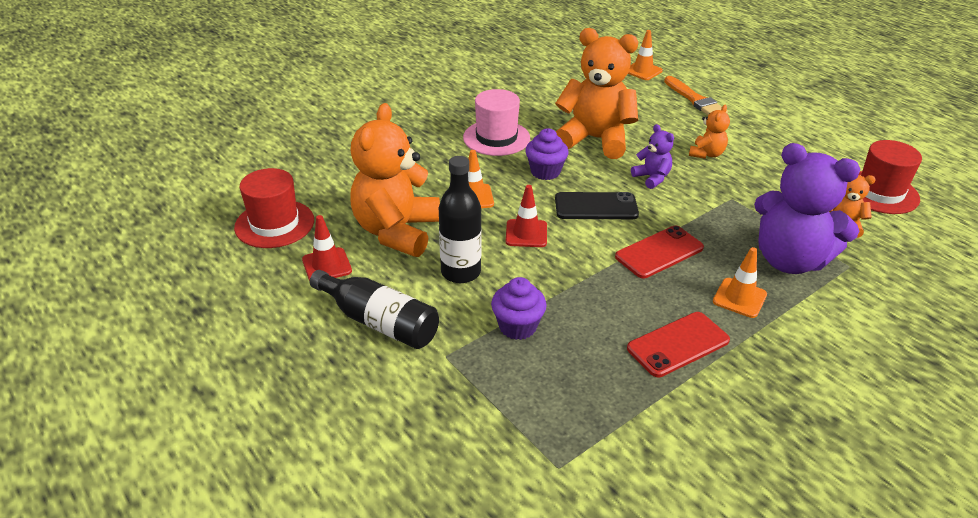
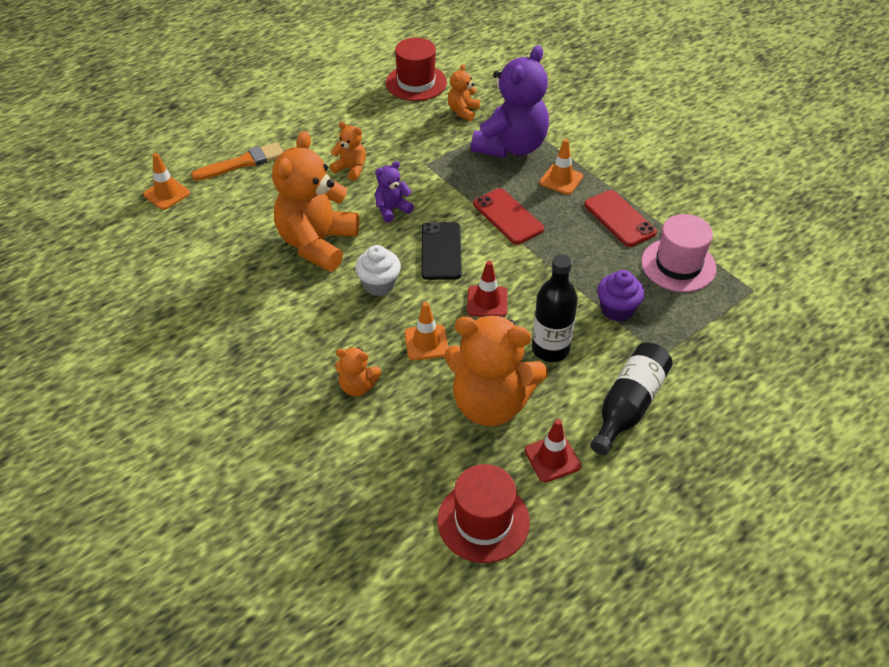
camera: 90 degrees left, 10 degrees up
pink hat [463,89,530,156] -> pink hat moved to [641,214,717,292]
purple cupcake [525,128,569,180] -> white cupcake [355,245,401,296]
none -> orange teddy bear [335,347,381,396]

